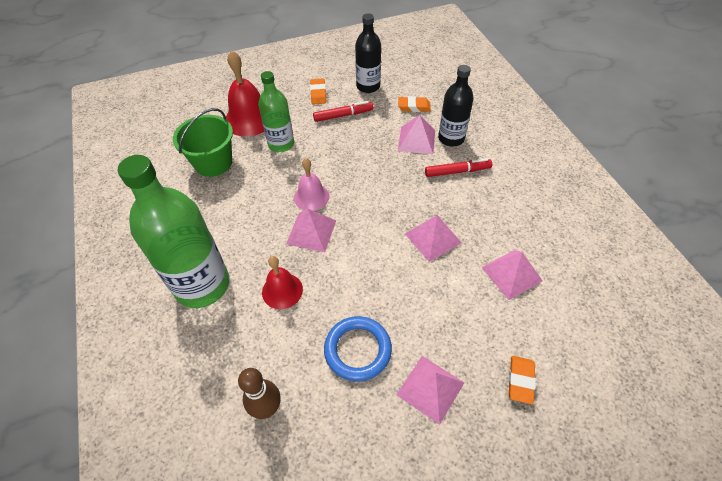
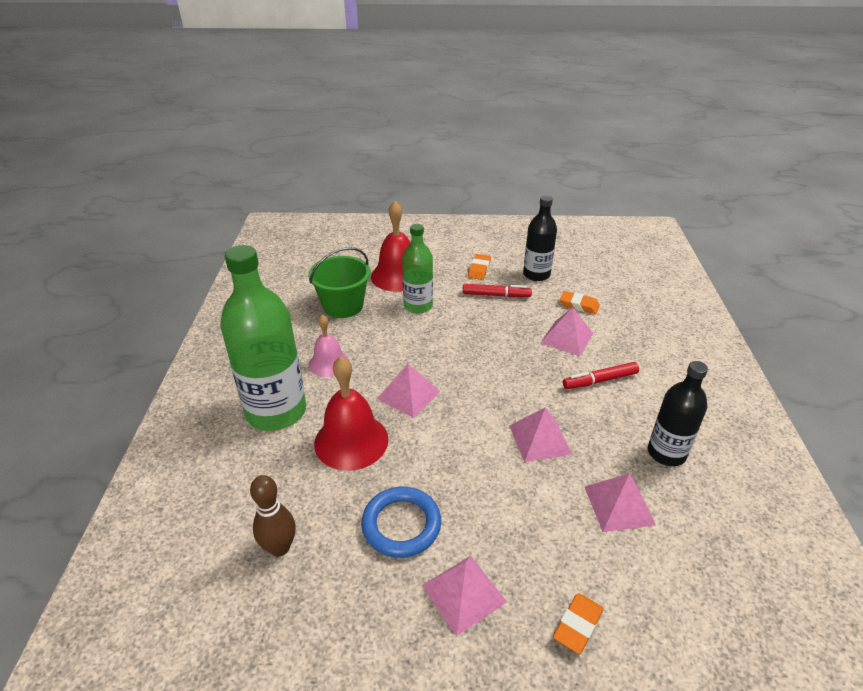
camera: 20 degrees right, 15 degrees down
red bell [262,256,303,309] -> red bell [314,356,389,471], size x1.61
pink bell [294,158,329,211] -> pink bell moved to [309,314,349,377]
red marker [425,158,492,177] -> red marker turned 150 degrees clockwise [563,362,639,389]
black bottle [438,65,474,147] -> black bottle moved to [648,361,708,466]

